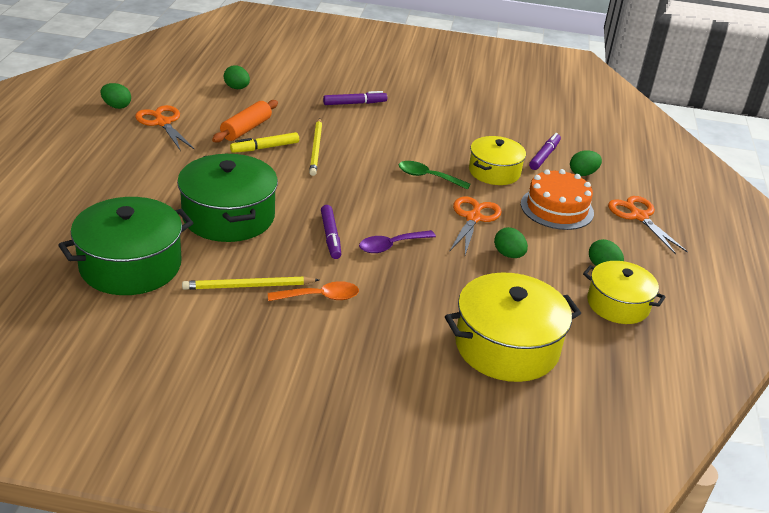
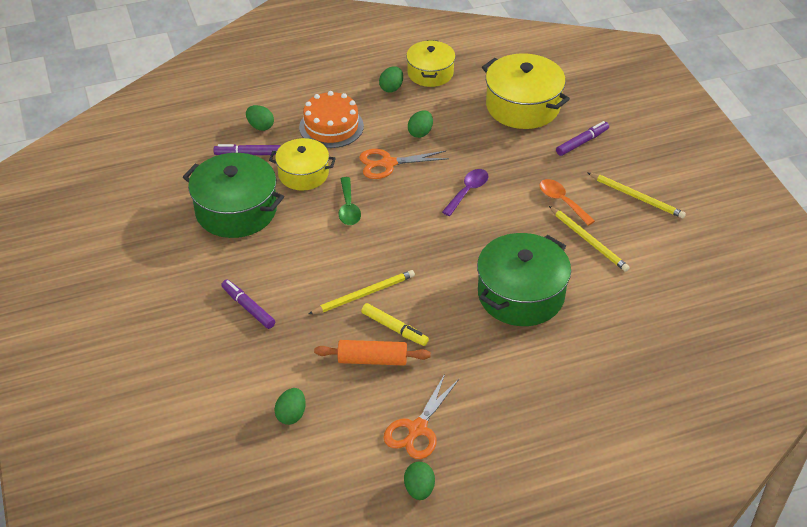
camera: 115 degrees left, 10 degrees up
green pot [58,197,193,295] -> green pot moved to [183,153,284,238]
purple marker [321,205,341,259] -> purple marker moved to [556,121,609,156]
purple spoon [359,230,436,253] -> purple spoon turned 90 degrees counterclockwise [442,169,489,216]
orange scissors [608,196,688,254] -> none
none -> yellow pencil [588,173,686,218]

